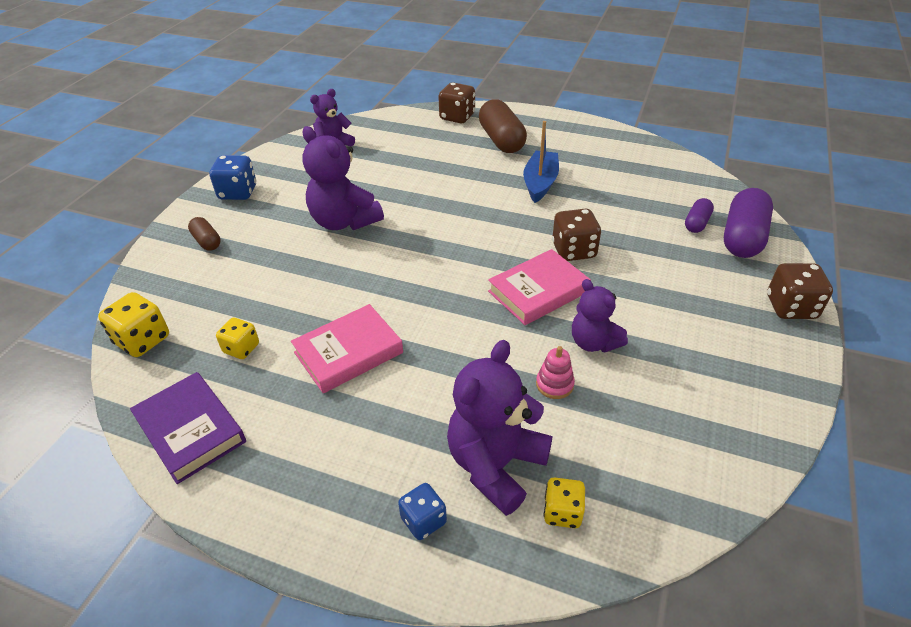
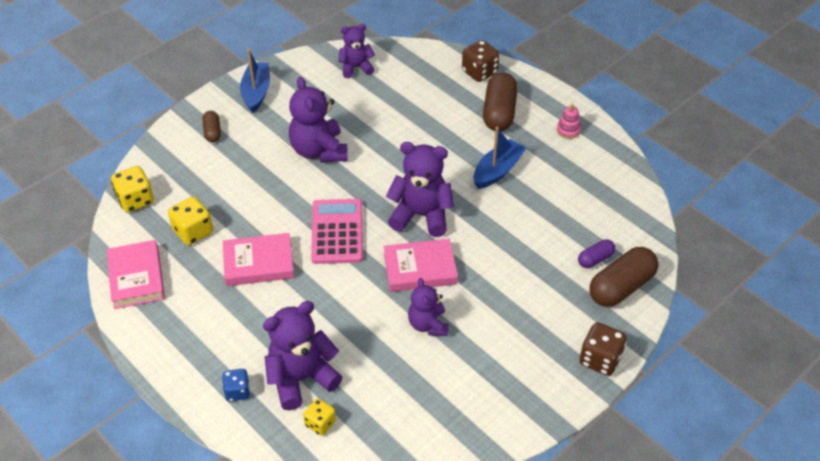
camera: 25 degrees right, 5 degrees up
purple book [130,372,246,484] -> pink book [107,240,165,309]
blue dice [209,155,256,200] -> blue boat [240,49,270,113]
yellow dice [216,318,259,359] -> yellow dice [168,196,213,245], size x1.53
pink stacking toy [536,346,575,399] -> pink stacking toy moved to [557,104,581,139]
brown dice [552,208,601,261] -> none
purple capsule [724,188,773,258] -> brown capsule [590,247,658,307]
none -> pink calculator [311,199,363,264]
none -> purple teddy bear [386,142,454,237]

